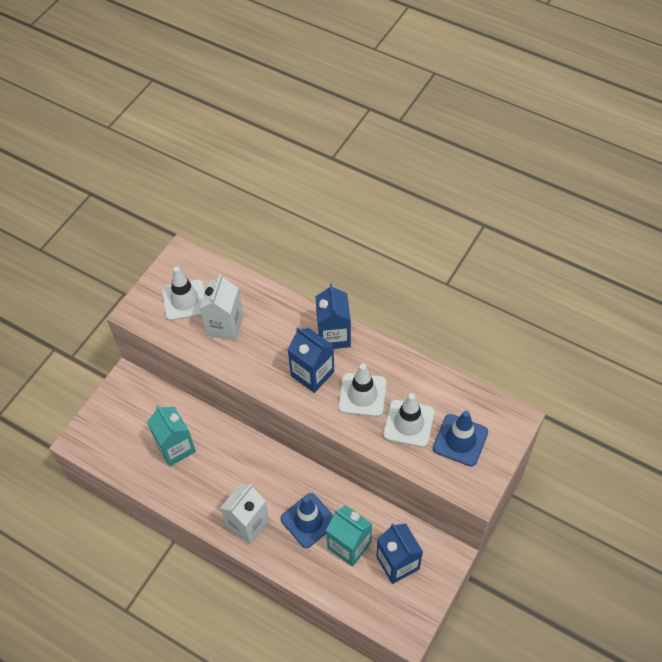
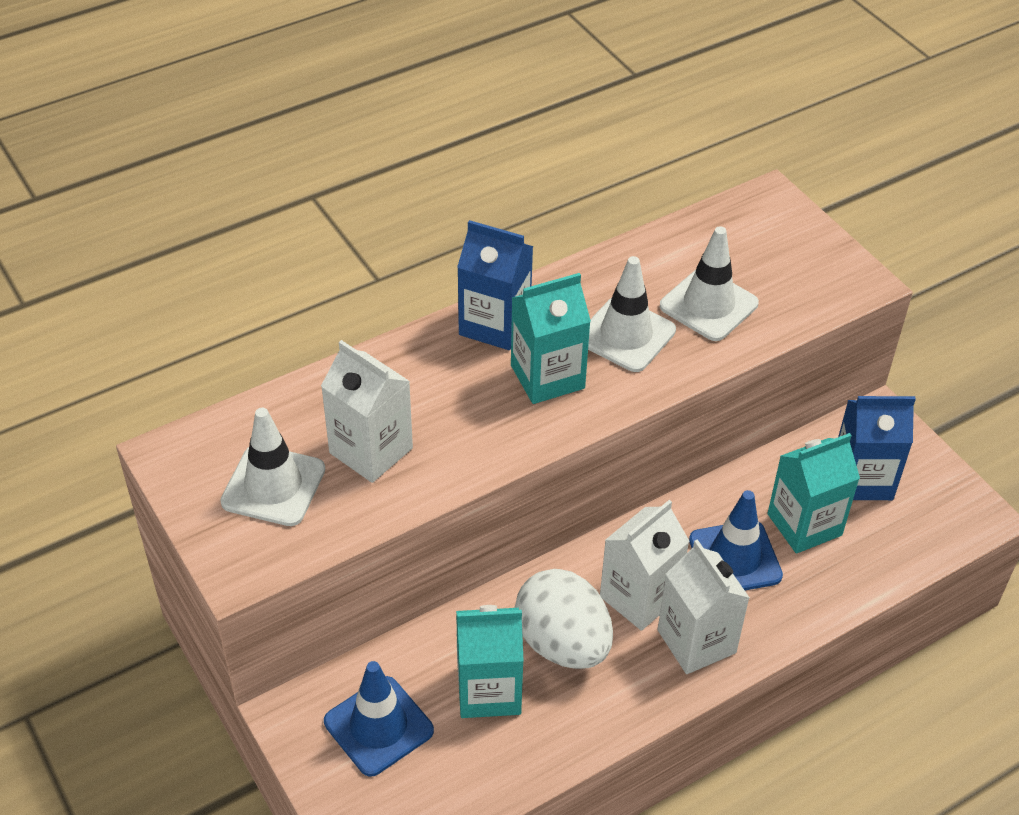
camera: 65 degrees left, 10 degrees down
blue carton [287,327,334,393] -> turquoise carton [511,273,591,404]
blue traffic cone [433,411,488,466] -> blue traffic cone moved to [324,661,434,777]
none -> white egg [515,569,613,669]
none -> white carton [600,500,690,631]

